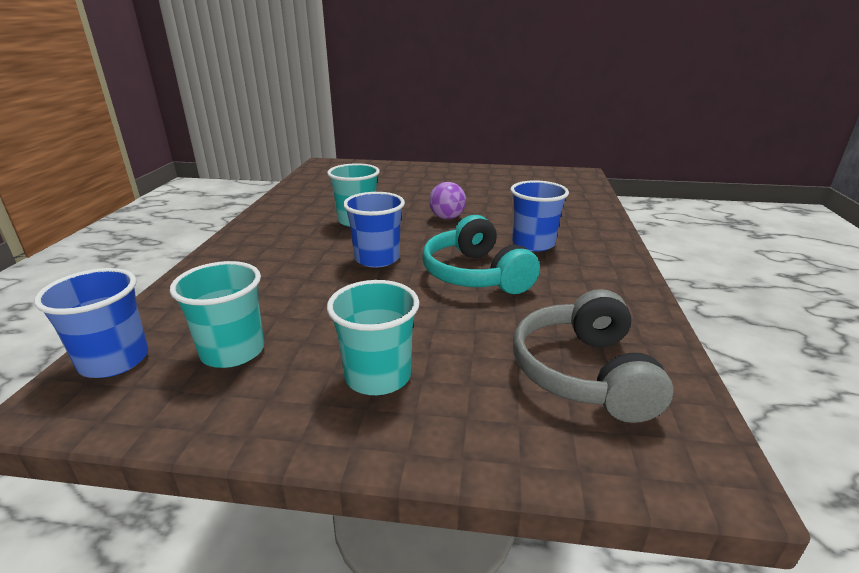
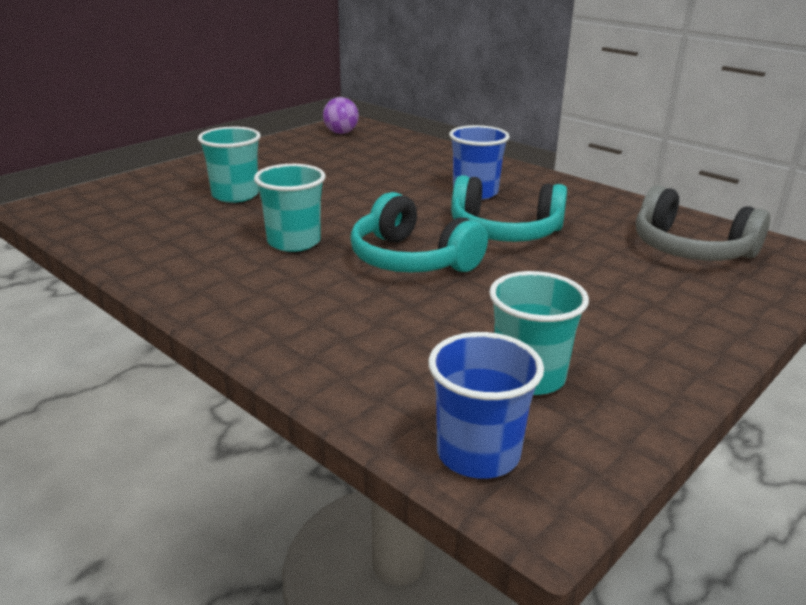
camera: 55 degrees left, 0 degrees up
turquoise cup [327,280,419,395] -> turquoise cup moved to [198,127,261,203]
blue cup [343,192,405,267] -> turquoise headphones [350,192,488,273]
purple ball [429,182,466,219] -> purple ball moved to [323,97,359,134]

